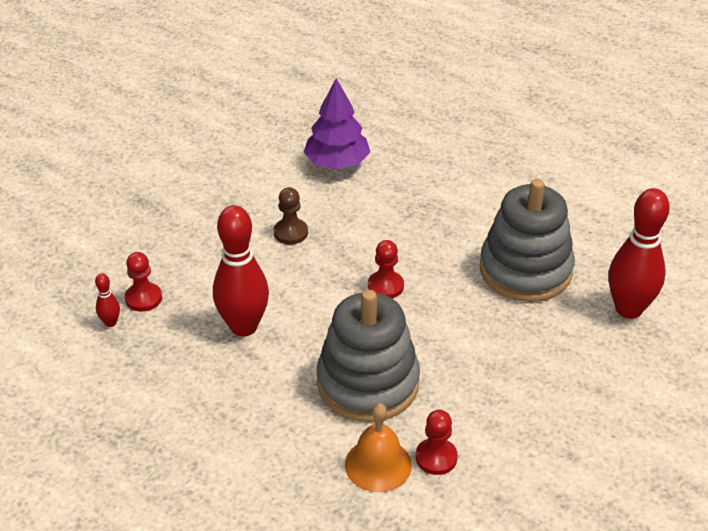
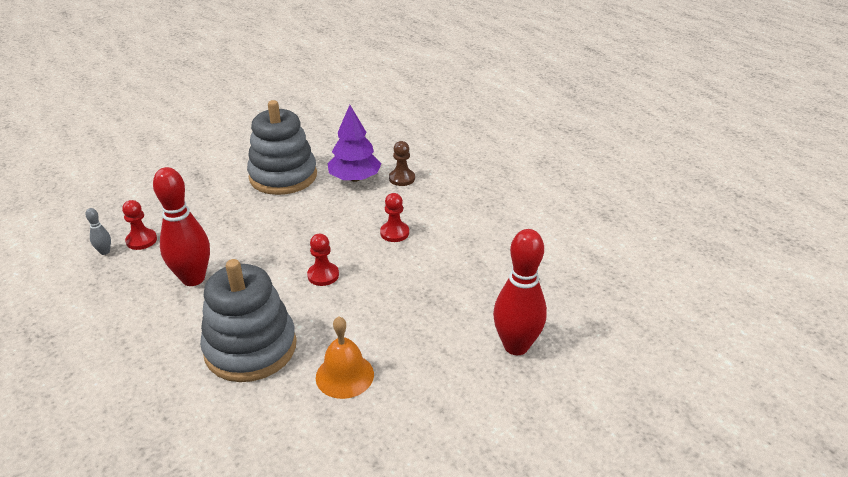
camera: 20 degrees right, 5 degrees down
red bowling pin [95,273,120,327] -> grey bowling pin [85,208,111,255]
brown pawn [274,187,308,244] -> brown pawn moved to [389,141,415,186]
orange bell [345,403,412,492] -> orange bell moved to [316,317,374,399]
red pawn [415,410,458,475] -> red pawn moved to [380,193,409,242]
grey stacking toy [480,179,575,302] -> grey stacking toy moved to [247,100,317,195]

